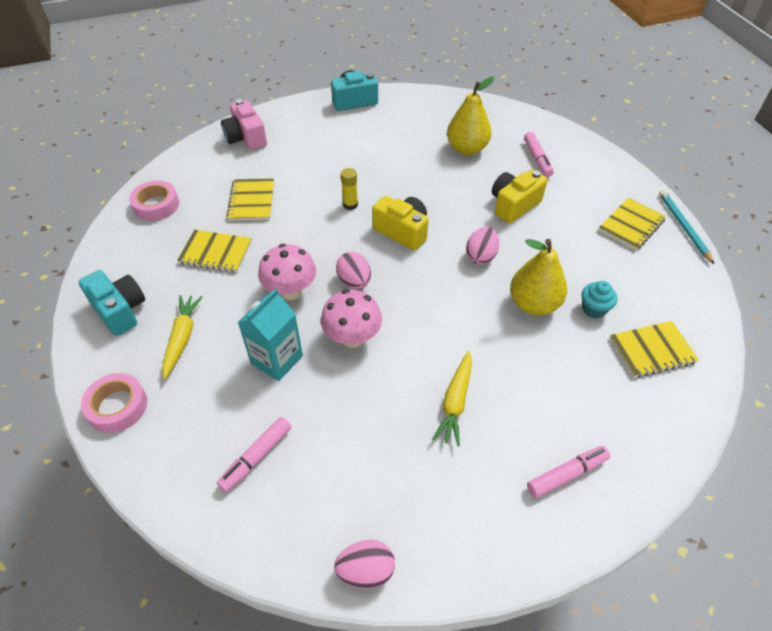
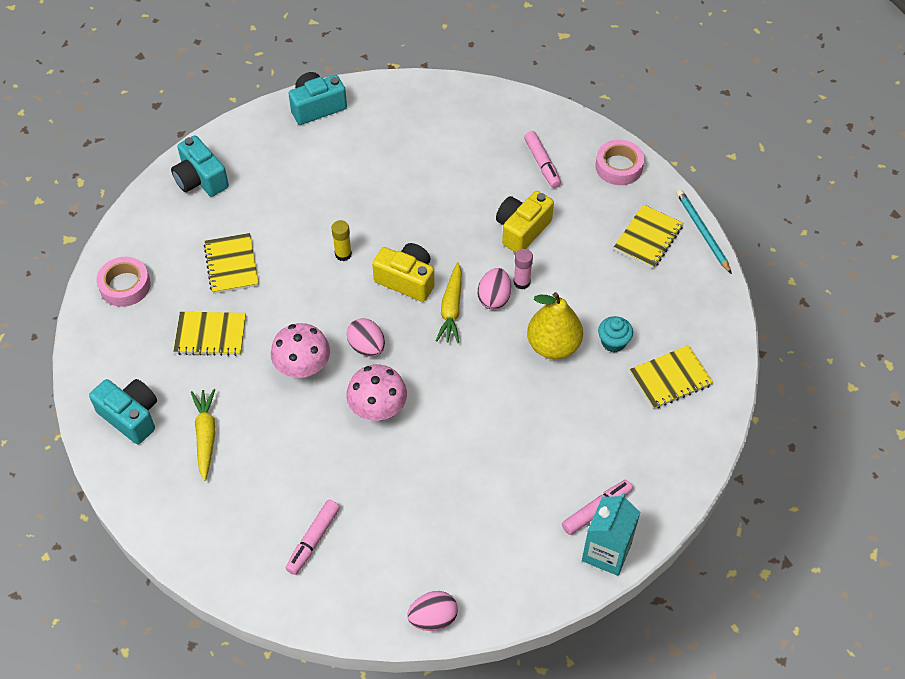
camera: 10 degrees left, 5 degrees up
pink tape [81,373,147,433] -> pink tape moved to [595,139,644,185]
pink camera [221,99,267,150] -> turquoise camera [171,135,229,197]
turquoise carton [238,288,303,381] -> turquoise carton moved to [582,493,640,576]
yellow carrot [432,351,472,446] -> yellow carrot moved to [436,262,462,343]
yellow pear [447,76,495,155] -> none
none -> pink glue stick [514,249,533,290]

